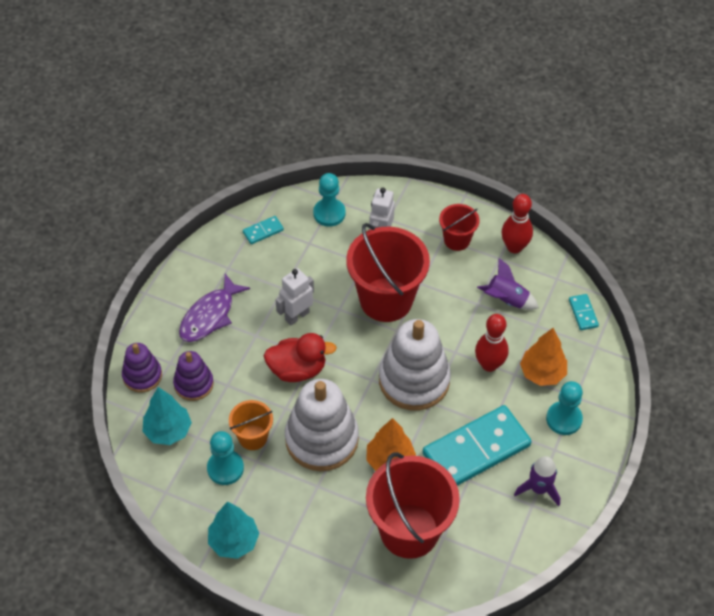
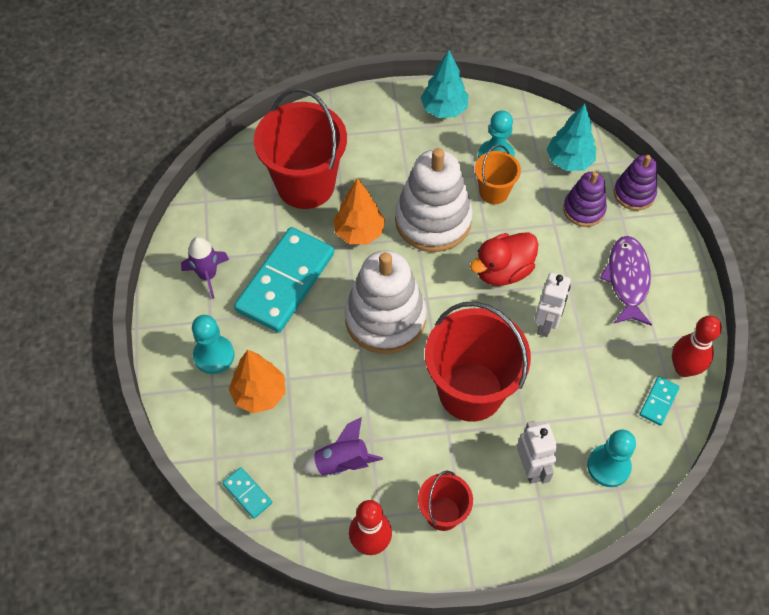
camera: 150 degrees right, 5 degrees up
red bowling pin [475,314,509,372] -> red bowling pin moved to [672,316,722,377]

